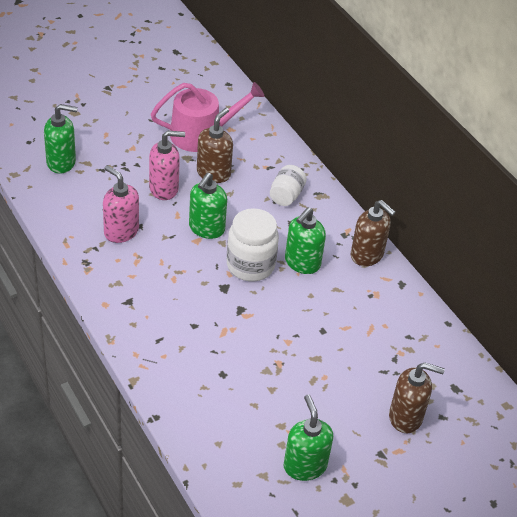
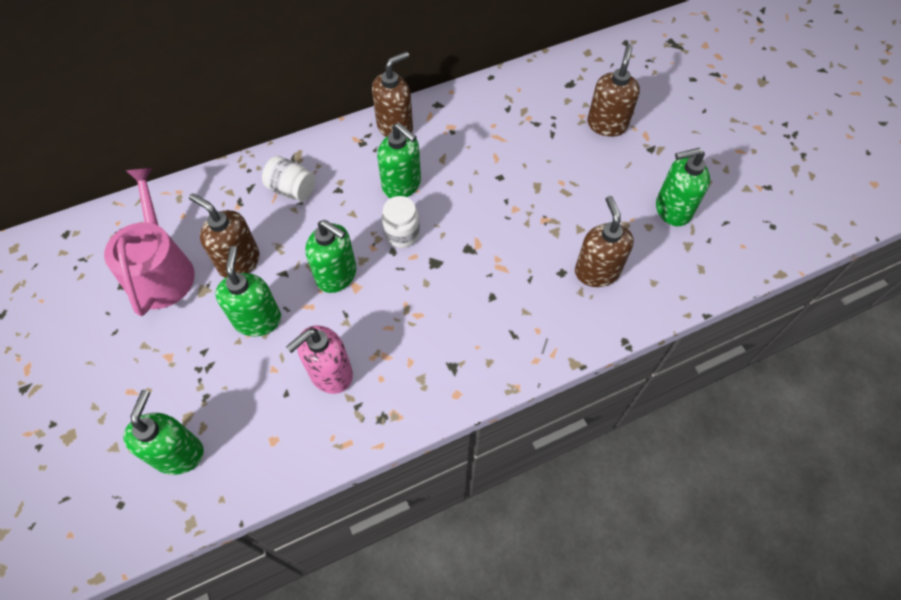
camera: 80 degrees left, 15 degrees up
pink soap dispenser [149,130,185,200] -> green soap dispenser [215,246,281,336]
white jar [227,208,279,282] -> white jar [382,196,420,248], size x0.62
none -> brown soap dispenser [575,196,634,287]

